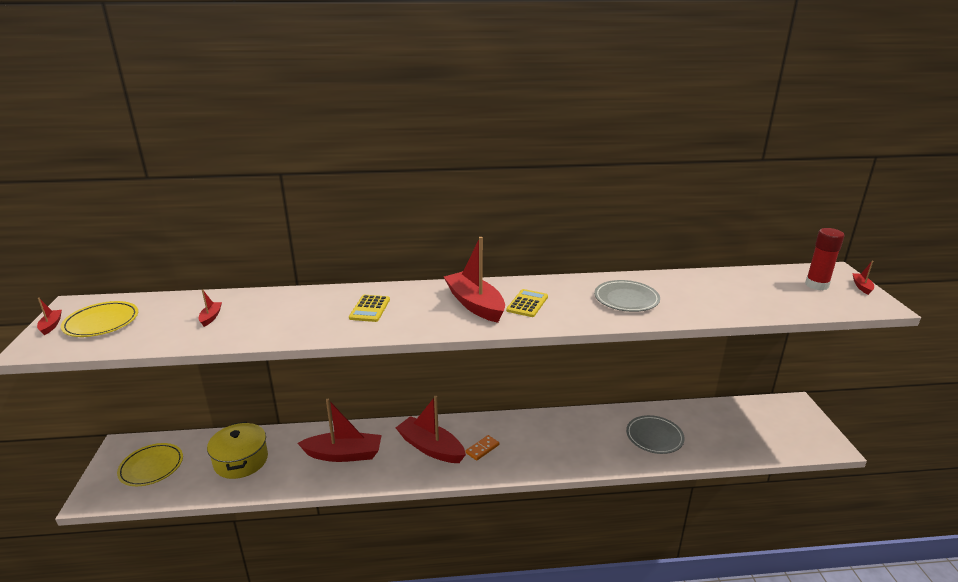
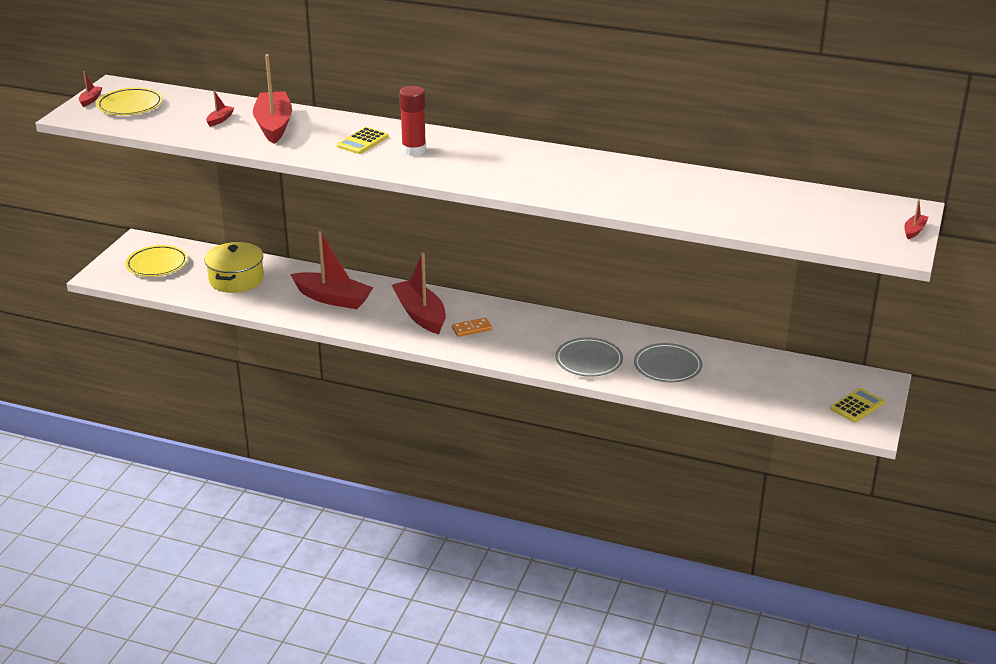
camera: 25 degrees right, 5 degrees up
red boat [444,237,505,323] -> red boat moved to [253,54,292,144]
yellow calculator [506,289,548,317] -> yellow calculator moved to [830,388,885,423]
grey plate [594,280,660,312] -> grey plate moved to [555,338,623,377]
red glue stick [805,228,845,290] -> red glue stick moved to [399,86,426,156]

